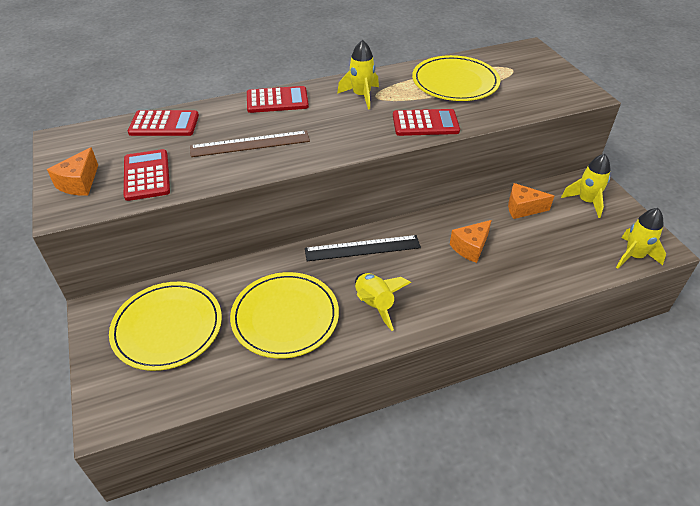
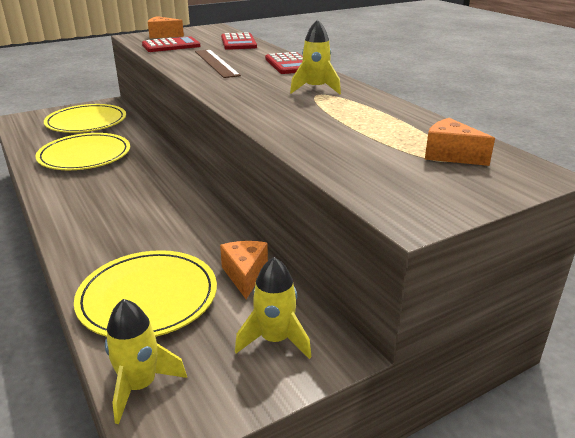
camera: 80 degrees right, 15 degrees down
black ruler [305,235,421,261] -> none
yellow rocket [355,273,411,331] -> none
red calculator [393,109,460,136] -> none
yellow plate [412,55,501,101] -> yellow plate moved to [74,250,217,337]
orange cheese [450,220,492,263] -> orange cheese moved to [425,118,495,166]

